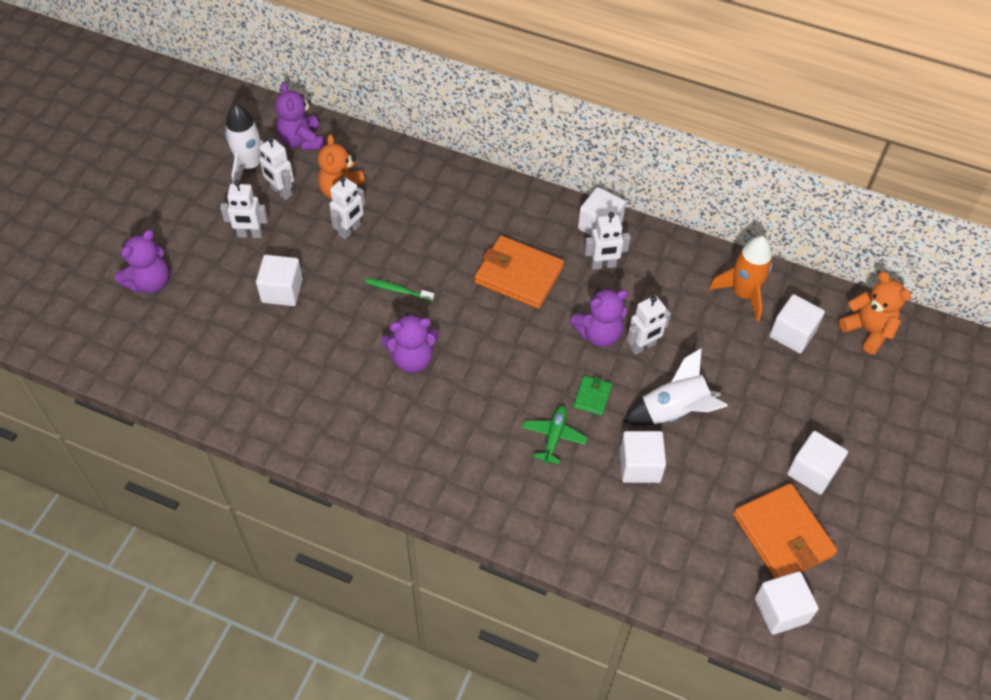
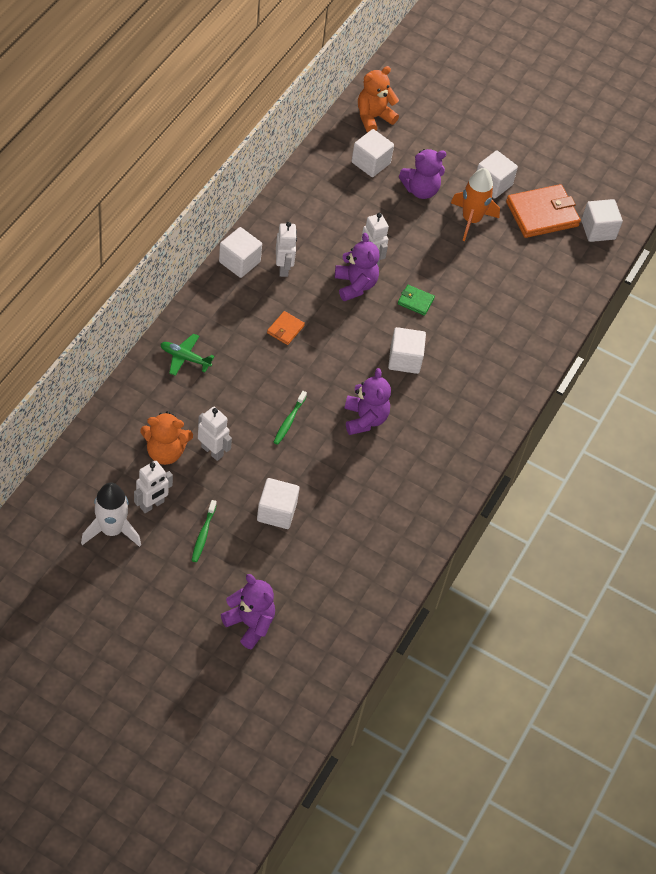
camera: 90 degrees left, 0 degrees up
white robot [220,180,268,238] -> green toothbrush [191,500,217,562]
purple teddy bear [275,82,325,151] -> purple teddy bear moved to [399,149,446,199]
orange wallet [474,235,564,309] -> orange wallet [267,311,305,345], size x0.48
green plane [523,406,588,464] -> green plane moved to [160,334,215,376]
white cube [620,431,666,483] -> white cube moved to [388,327,426,374]
white rocket [623,348,728,426] -> none
orange rocket [709,236,772,321] -> orange rocket moved to [451,168,500,241]

